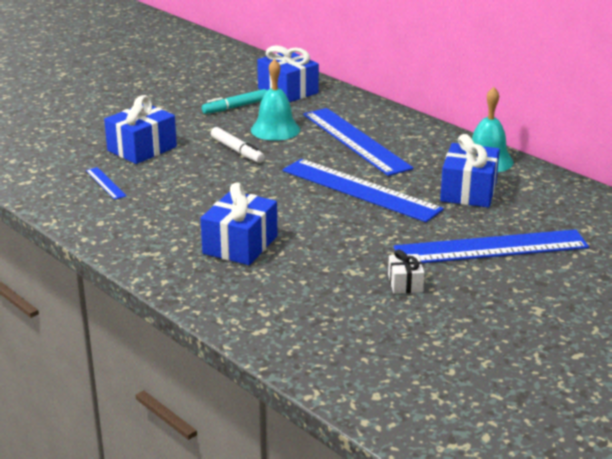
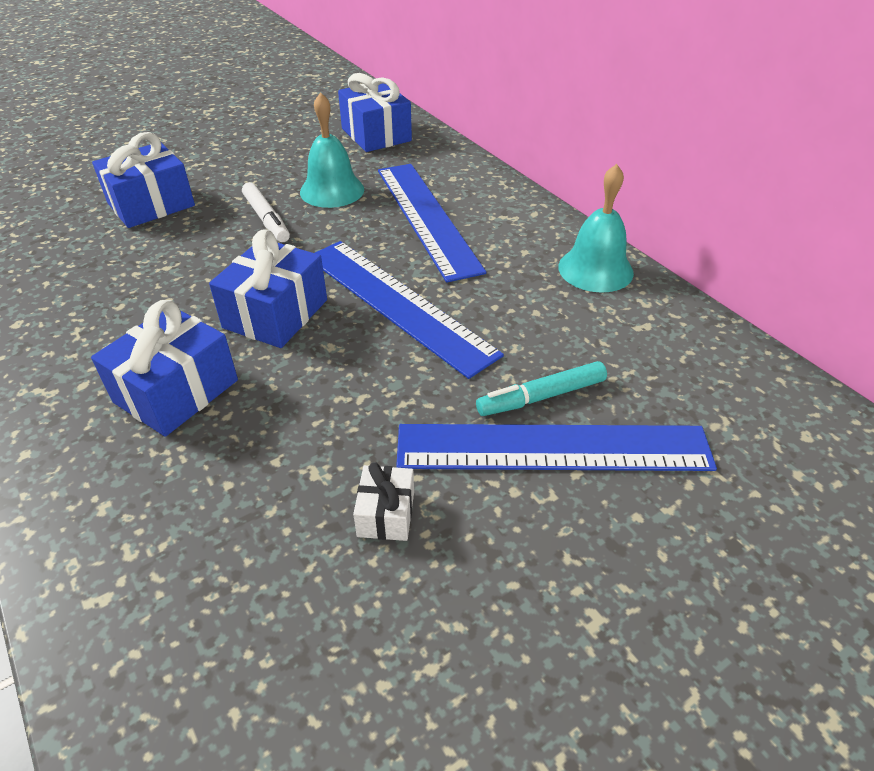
camera: 10 degrees right, 15 degrees up
blue ruler [86,167,126,200] -> none
turquoise marker [202,89,267,114] -> turquoise marker moved to [476,361,607,416]
blue gift [440,134,500,207] -> blue gift moved to [209,229,327,348]

